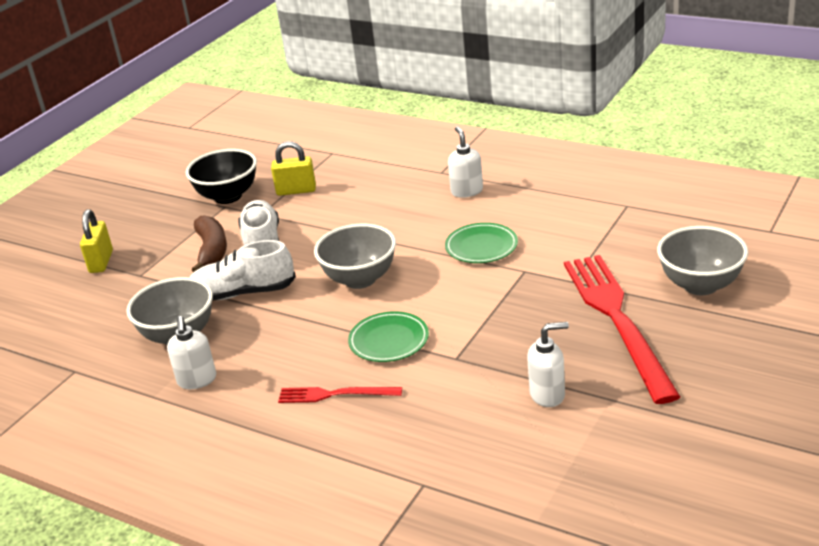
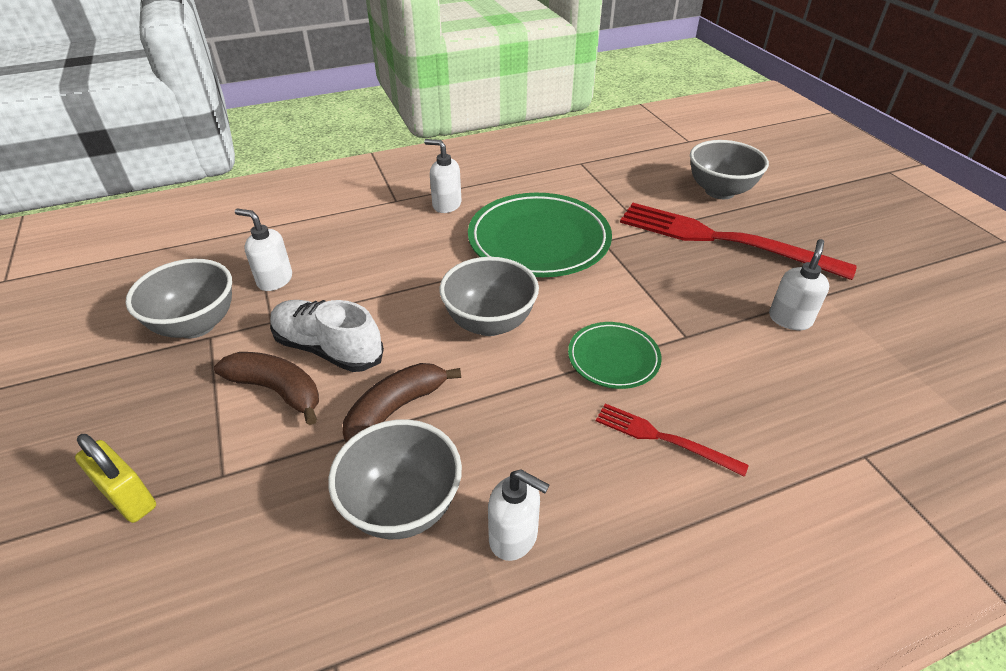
camera: 55 degrees left, 10 degrees up
black bowl [186,149,257,204] -> grey bowl [125,259,232,338]
white shoe [189,240,296,301] -> brown banana [343,363,461,442]
yellow padlock [271,141,316,196] -> white soap dispenser [235,209,292,291]
red fork [278,387,402,403] -> red fork turned 75 degrees clockwise [596,404,749,477]
green plate [445,223,518,263] -> green plate [468,193,612,277], size x1.90

